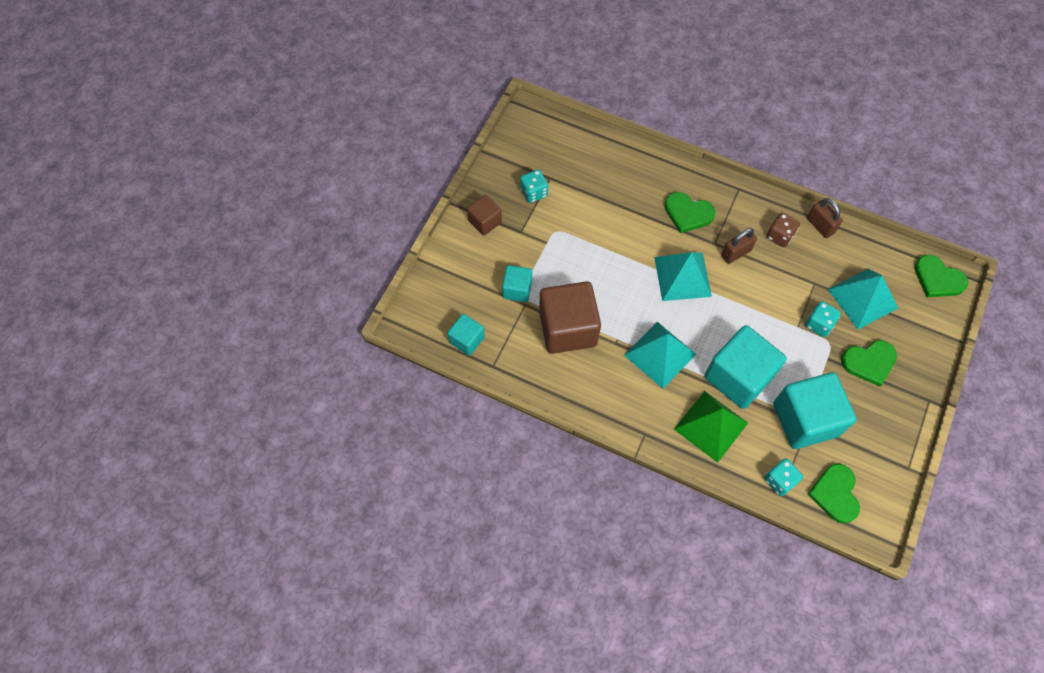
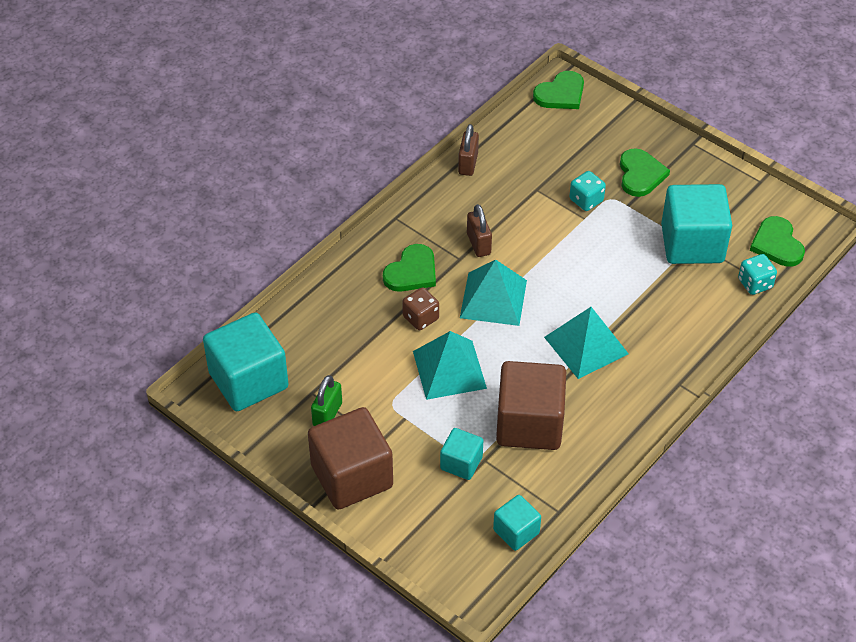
camera: 75 degrees left, 15 degrees down
brown cube [467,195,502,236] -> brown cube [308,407,393,509], size x1.92
turquoise dice [520,169,548,203] -> green padlock [311,375,342,426]
green pyramid [674,391,748,463] -> none
turquoise cube [705,325,786,409] -> turquoise cube moved to [203,313,289,411]
brown dice [767,213,800,247] -> brown dice moved to [402,287,439,330]
brown padlock [807,198,843,238] -> brown padlock turned 60 degrees counterclockwise [458,124,479,176]
green heart [808,464,860,523] -> green heart turned 60 degrees clockwise [750,216,805,267]
turquoise pyramid [828,269,898,330] -> turquoise pyramid moved to [413,331,487,400]

